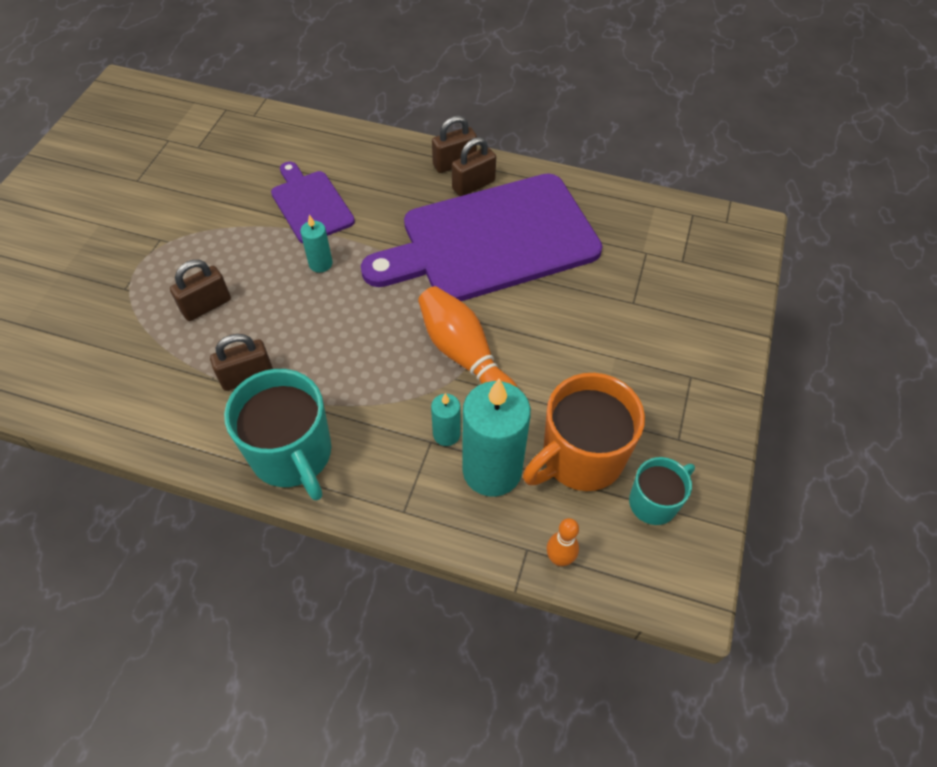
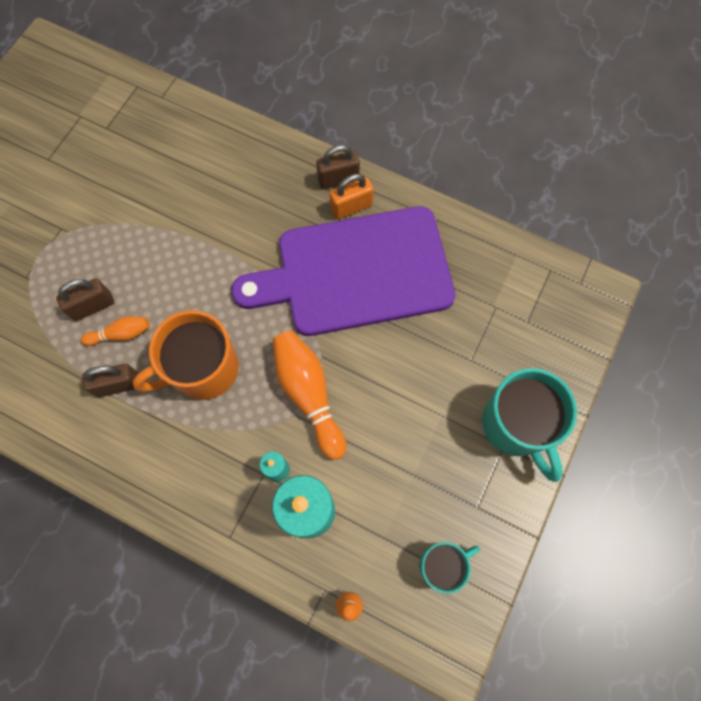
camera: 10 degrees right, 15 degrees up
turquoise mug [224,369,331,501] -> turquoise mug moved to [482,368,577,482]
purple cutting board [271,162,355,243] -> none
turquoise candle [300,215,333,273] -> none
brown padlock [452,137,496,196] -> orange padlock [330,174,374,220]
orange mug [523,373,645,491] -> orange mug moved to [132,310,239,400]
none -> orange bowling pin [81,316,150,346]

